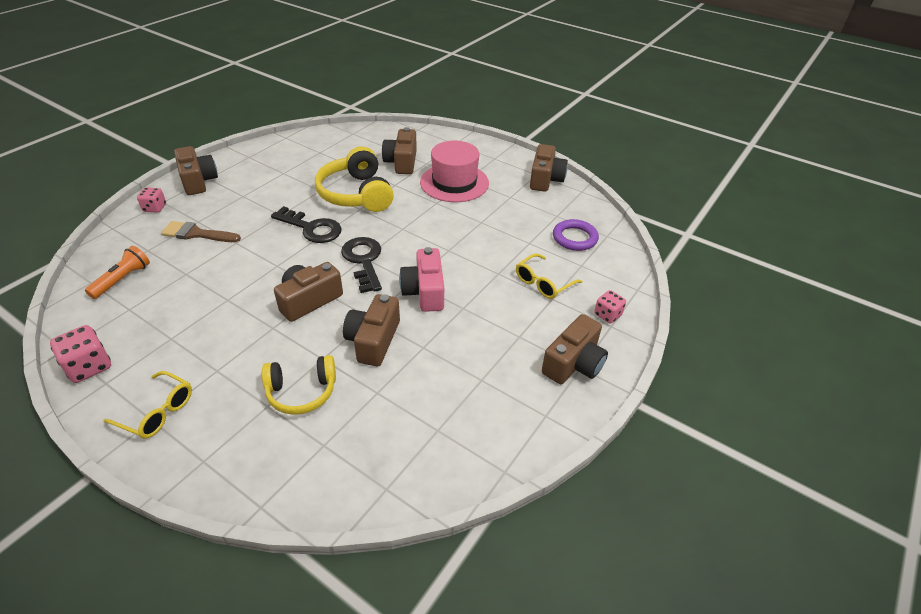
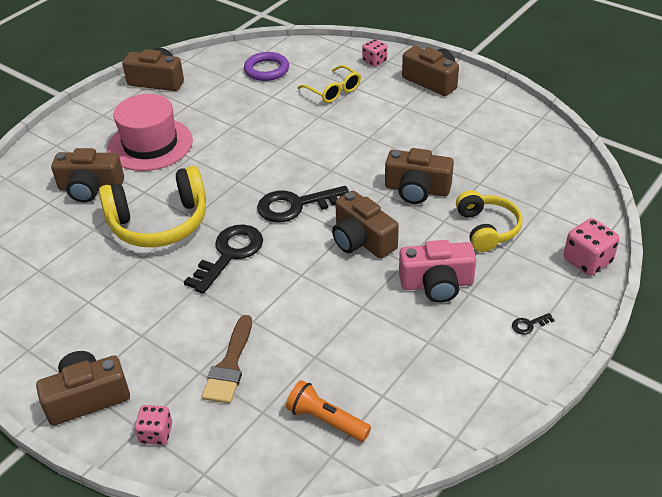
camera: 85 degrees left, 0 degrees up
pink dice [50,325,111,383] -> pink dice moved to [564,218,620,276]
yellow glasses [103,371,192,439] -> black key [512,313,555,335]
pink camera [399,247,444,312] -> pink camera moved to [399,240,477,303]

